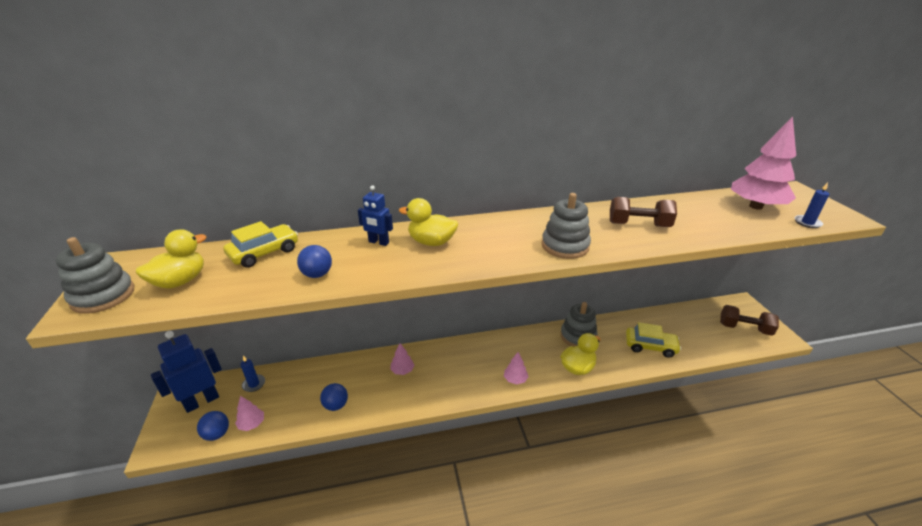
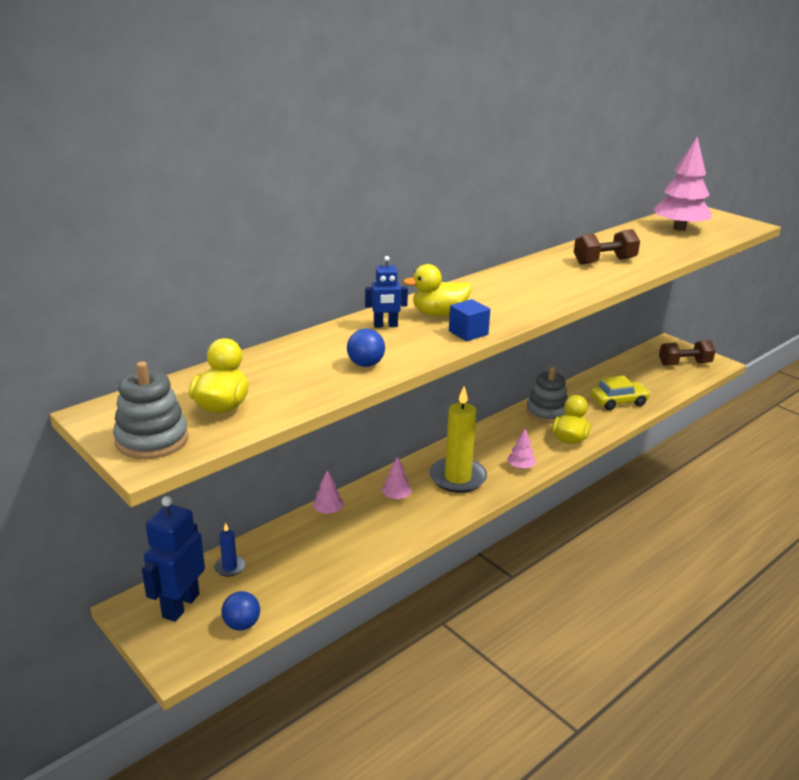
camera: 30 degrees left, 5 degrees down
yellow car [223,221,298,268] -> none
pink tree [235,396,264,431] -> pink tree moved to [312,470,344,514]
blue ball [320,383,348,411] -> none
grey stacking toy [542,193,591,259] -> none
blue candle [795,182,829,228] -> none
none -> yellow candle [429,386,487,493]
none -> blue cube [449,299,491,341]

